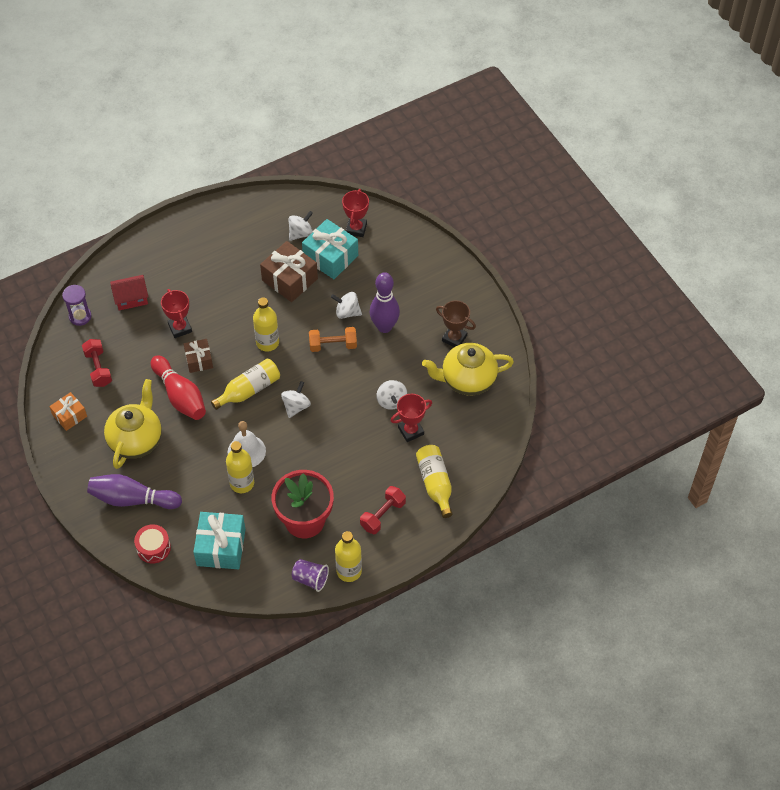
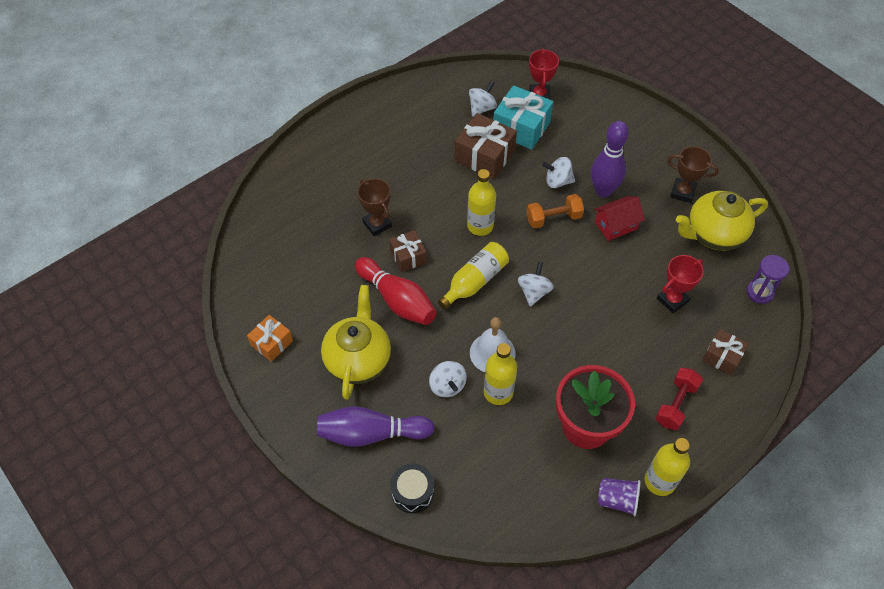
camera: 10 degrees left, 0 degrees up
purple hourglass [62,285,91,326] -> purple hourglass moved to [747,255,789,304]
red dumbbell [82,339,112,387] -> none
red house [110,275,148,311] -> red house moved to [594,196,645,241]
red drum [134,524,171,564] -> black drum [391,463,434,513]
red trophy [161,289,192,338] -> brown trophy [357,178,392,236]
turquoise gift [193,512,246,569] -> none
white spinning top [376,380,407,410] -> white spinning top moved to [429,361,467,397]
yellow bottle [416,445,452,518] -> brown gift [702,329,749,375]

